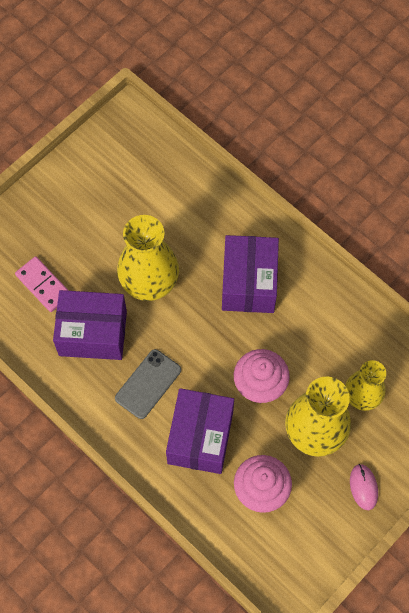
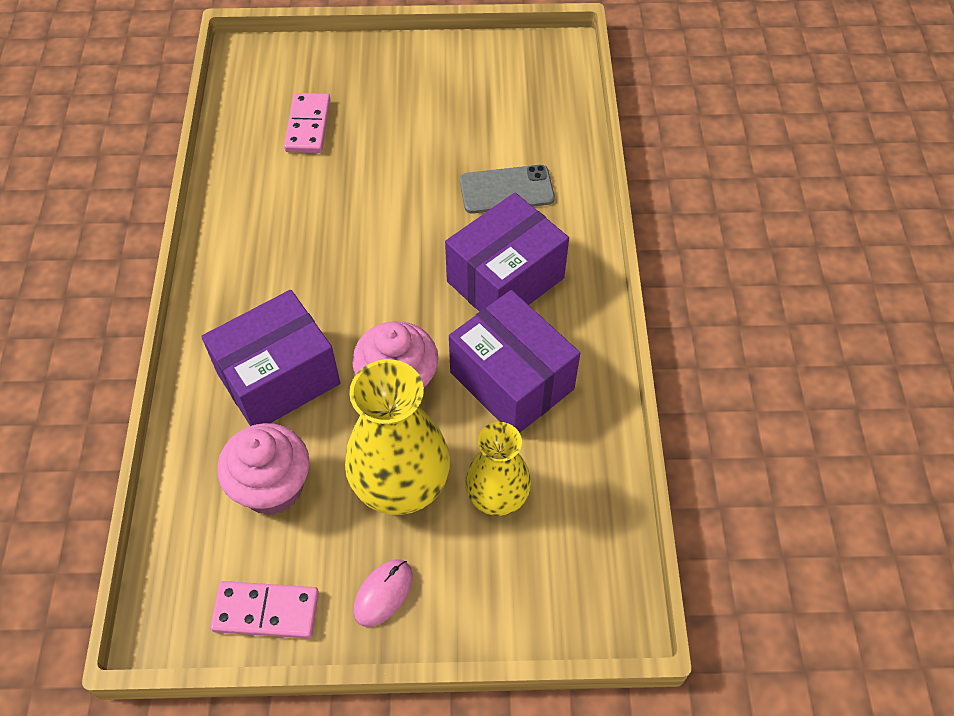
camera: 45 degrees right, 10 degrees down
purple box [53,290,127,360] -> purple box moved to [449,290,580,433]
grey phone [115,349,181,419] -> grey phone moved to [460,165,555,214]
yellow vase [117,215,179,301] -> none
none -> pink domino [210,581,319,639]

